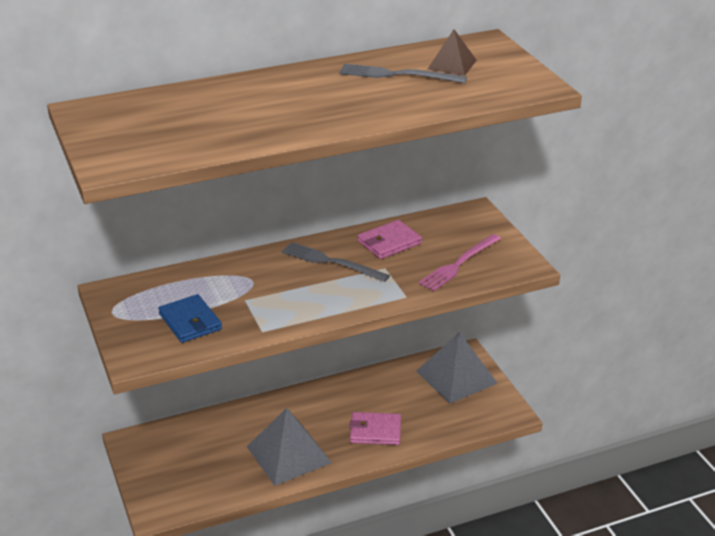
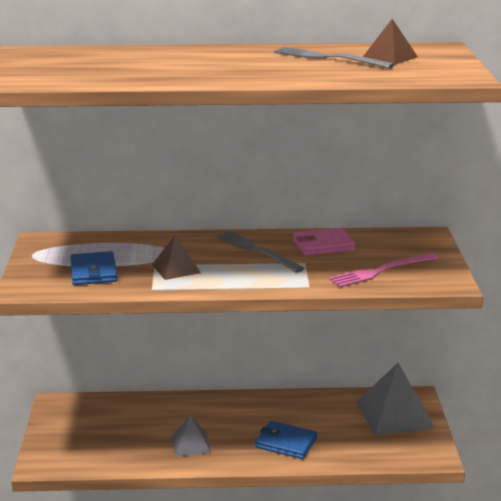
camera: 20 degrees right, 10 degrees down
grey pyramid [246,408,332,486] -> grey pyramid [171,415,211,457], size x0.55
pink wallet [349,412,401,445] -> blue wallet [255,421,317,459]
none -> brown pyramid [152,235,201,280]

